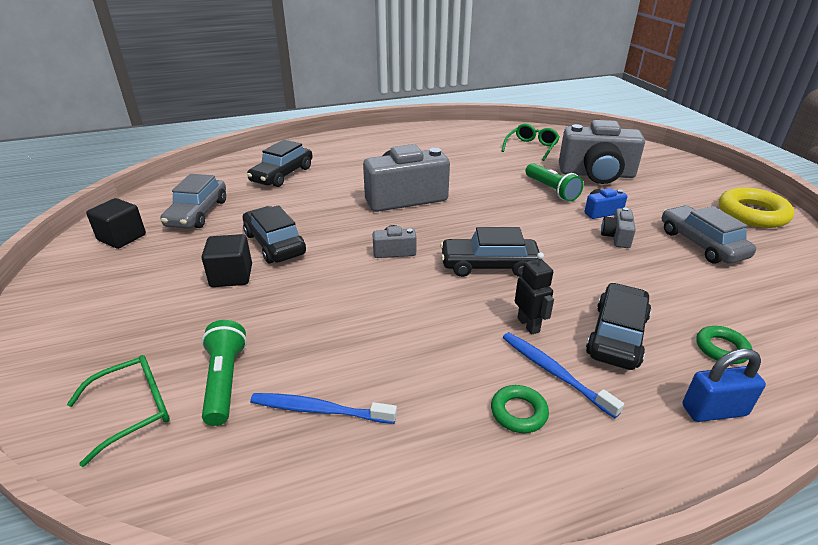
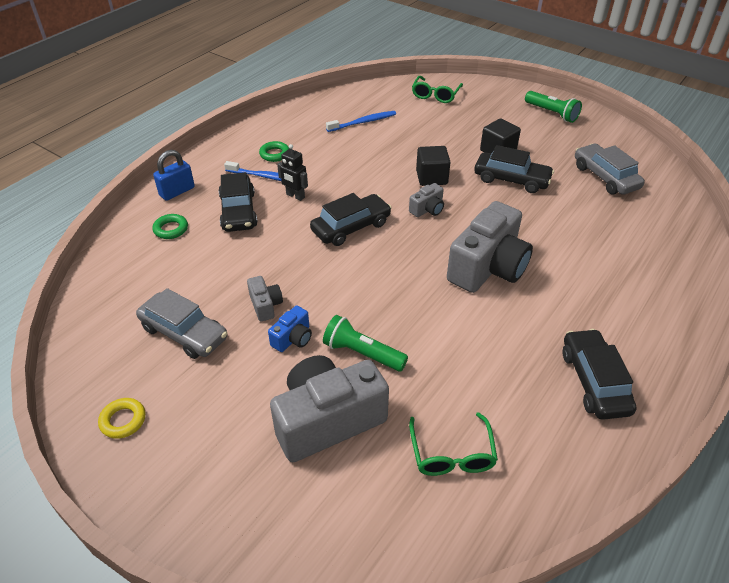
camera: 145 degrees right, 10 degrees up
black cube [86,198,146,249] -> black cube moved to [416,146,451,186]
green flashlight [202,320,247,426] -> green flashlight moved to [525,91,582,123]
black car [247,140,313,187] -> black car moved to [563,329,637,420]
yellow ring [719,187,795,228] -> yellow ring [98,398,145,439], size x0.54

